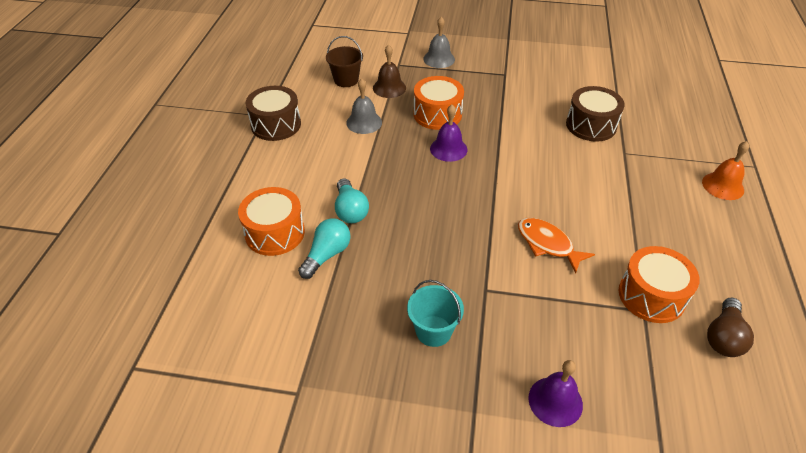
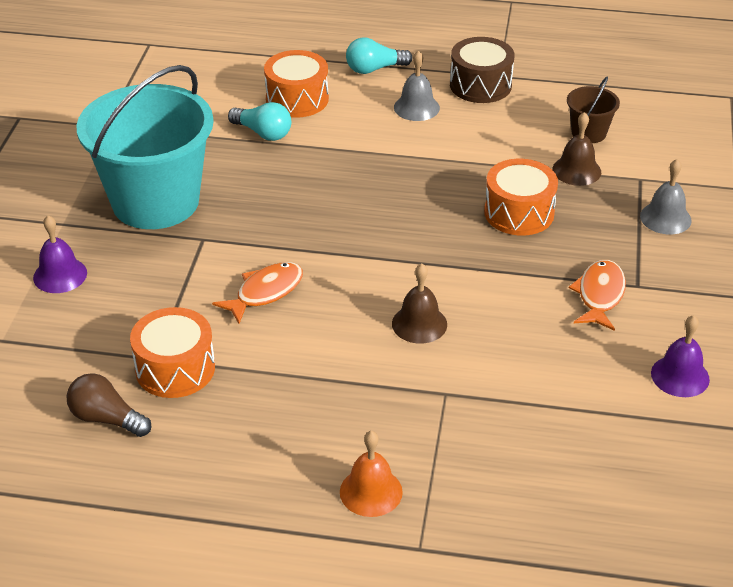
camera: 90 degrees right, 5 degrees down
turquoise light bulb [335,178,369,223] -> turquoise light bulb moved to [346,38,412,74]
grey bell [346,78,382,134] -> grey bell moved to [394,50,440,121]
turquoise bucket [407,280,464,347] -> turquoise bucket [76,65,214,229], size x2.36
purple bell [430,105,467,162] -> purple bell moved to [651,315,710,397]
brown drum [566,86,625,142] -> none
none -> brown bell [392,263,447,344]
none -> orange fish [569,260,626,331]

